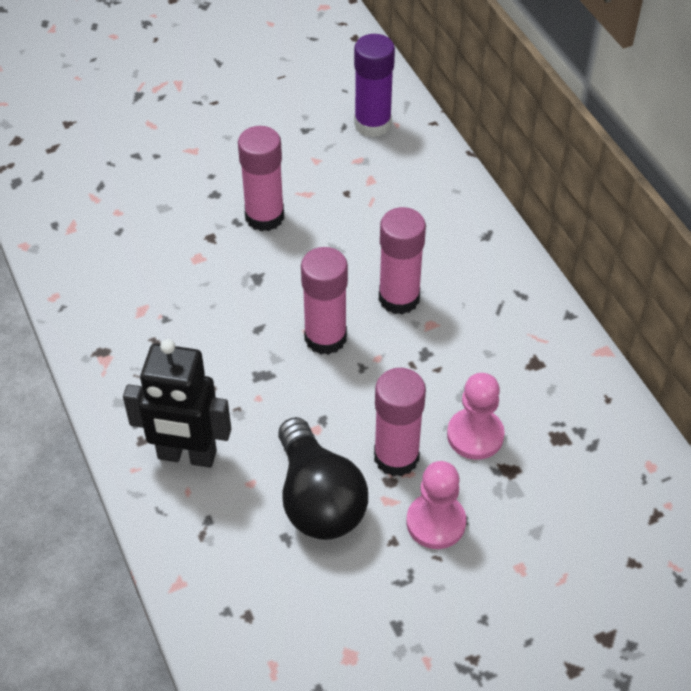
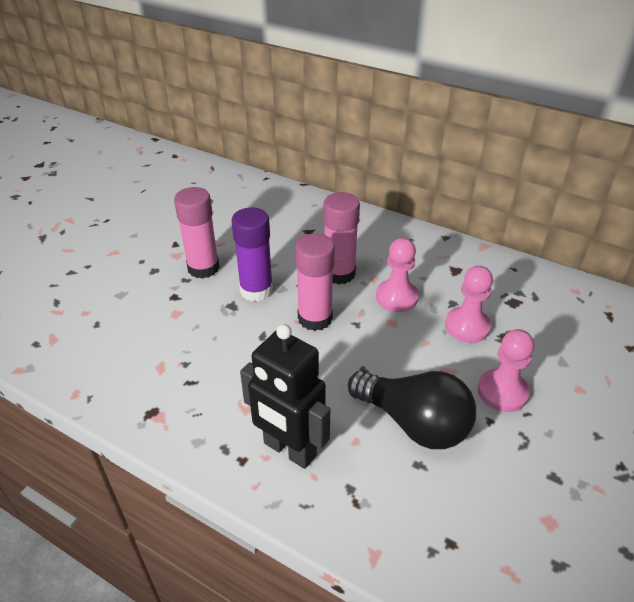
camera: 35 degrees left, 10 degrees down
black robot [123,339,231,468] -> black robot turned 60 degrees clockwise [240,324,330,469]
purple glue stick [354,34,395,137] -> purple glue stick moved to [231,207,273,302]
pink glue stick [374,368,426,476] -> none
none -> pink pawn [376,238,419,312]

